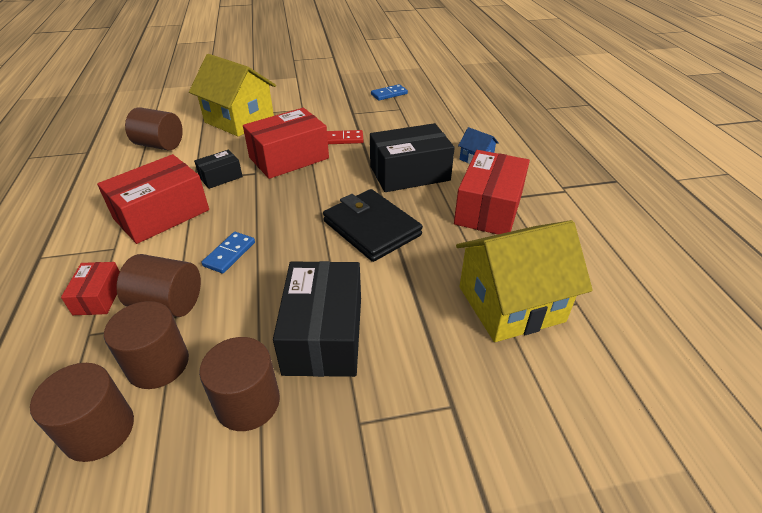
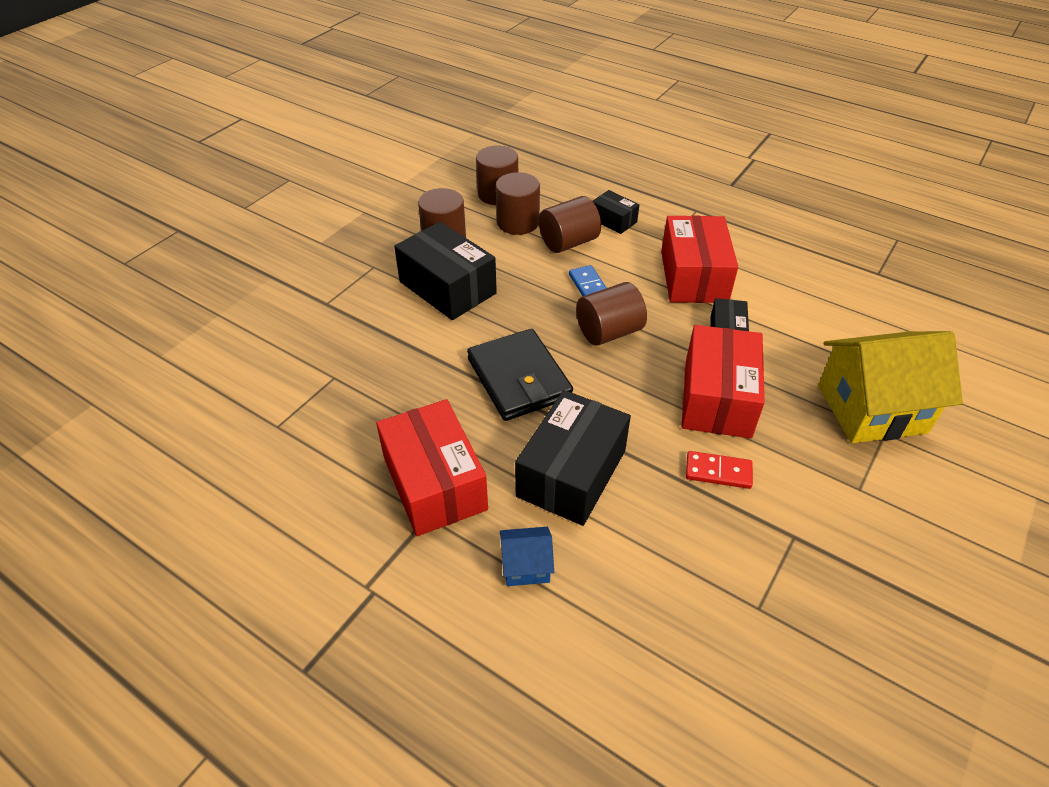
camera: 135 degrees right, 5 degrees up
red box [61,262,120,315] -> black box [593,190,639,234]
brown cylinder [125,107,183,151] -> brown cylinder moved to [576,282,647,346]
black wallet [323,189,423,262] -> black wallet turned 60 degrees clockwise [467,329,573,421]
red domino [327,130,364,144] -> red domino turned 60 degrees clockwise [686,451,753,489]
blue domino [371,84,408,100] -> none
yellow house [456,220,593,342] -> none

